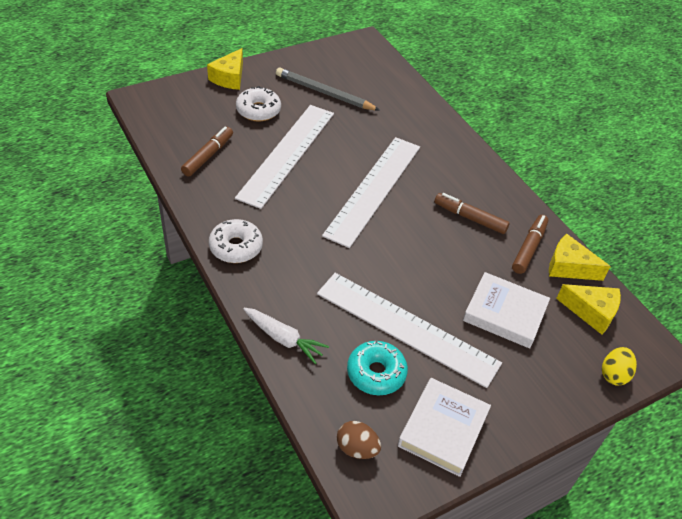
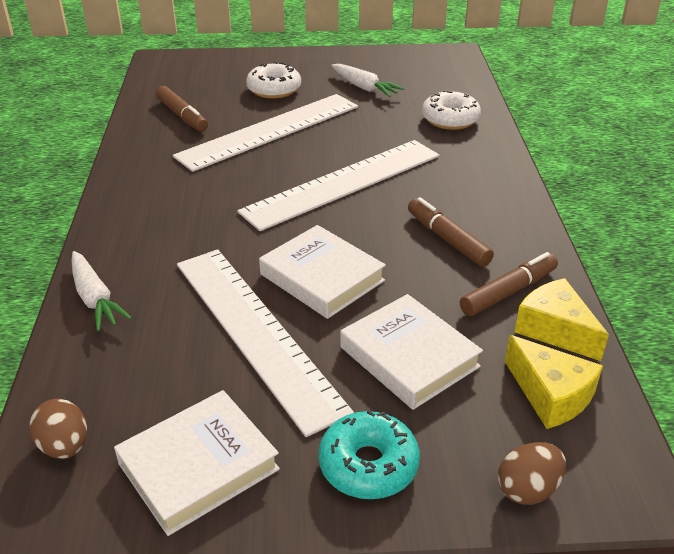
camera: 30 degrees right, 10 degrees down
brown marker [181,126,233,177] -> brown marker turned 90 degrees clockwise [156,86,208,132]
yellow cheese [207,48,243,90] -> none
white donut [209,219,263,263] -> white donut moved to [422,90,481,130]
grey pencil [276,67,380,111] -> white carrot [331,64,405,97]
turquoise donut [347,340,408,395] -> turquoise donut moved to [318,410,420,499]
yellow egg [602,347,637,386] -> brown egg [498,442,566,505]
none -> white book [259,225,386,319]

